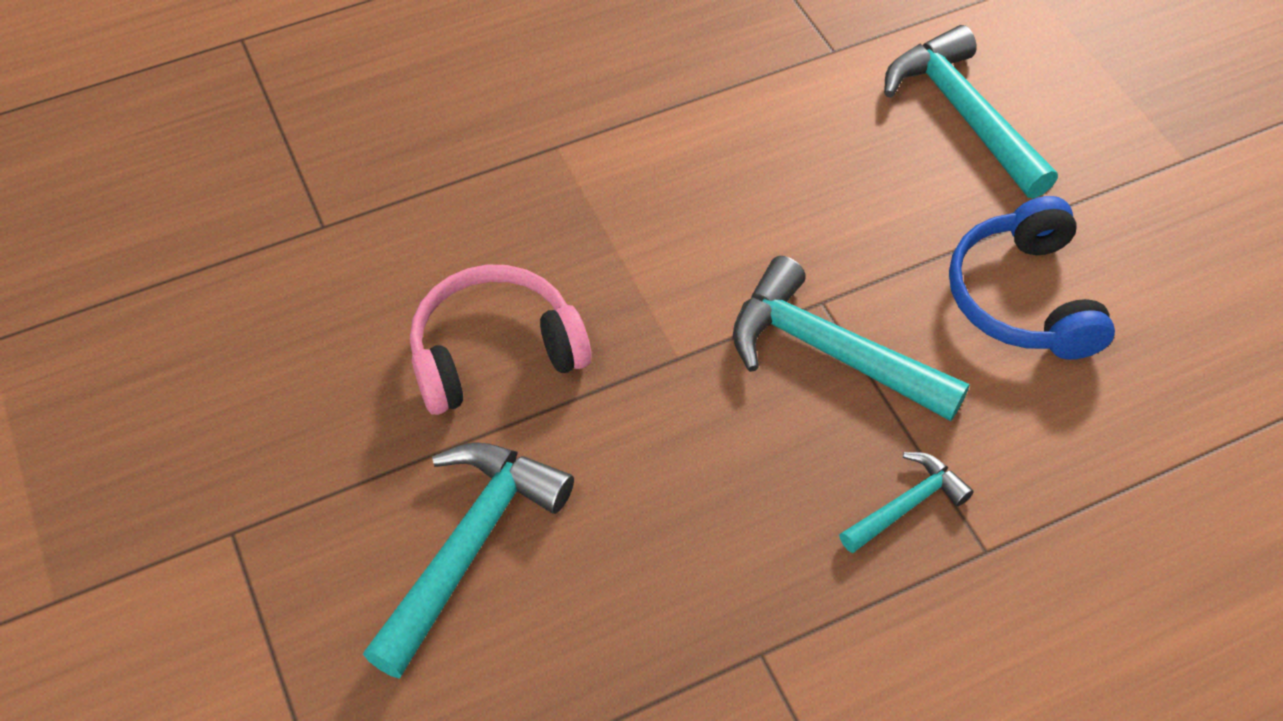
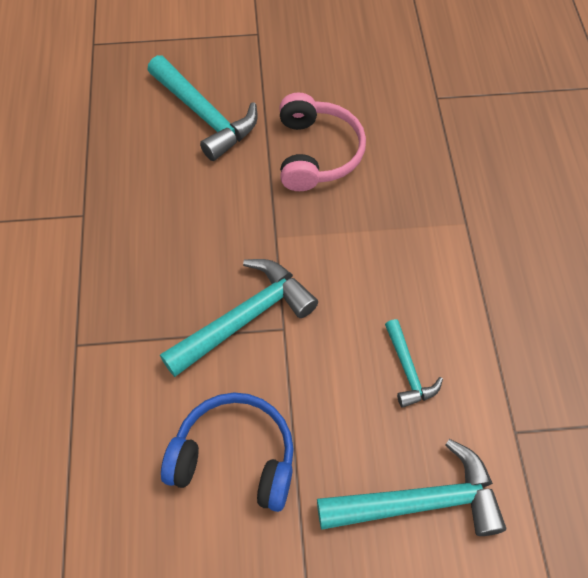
camera: 110 degrees right, 5 degrees up
turquoise hammer [839,452,974,553] -> turquoise hammer moved to [385,319,443,408]

